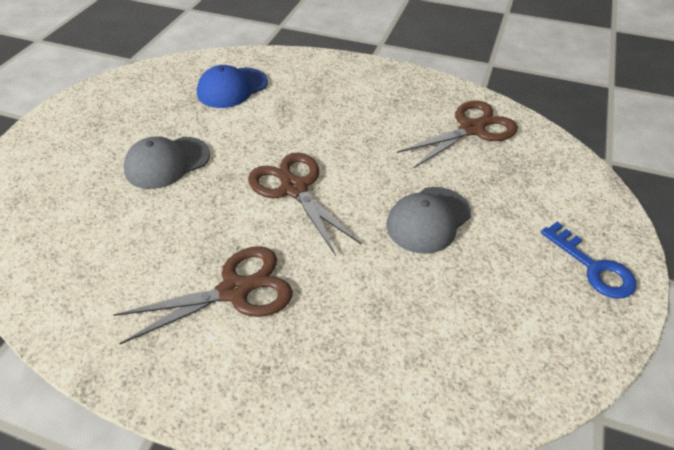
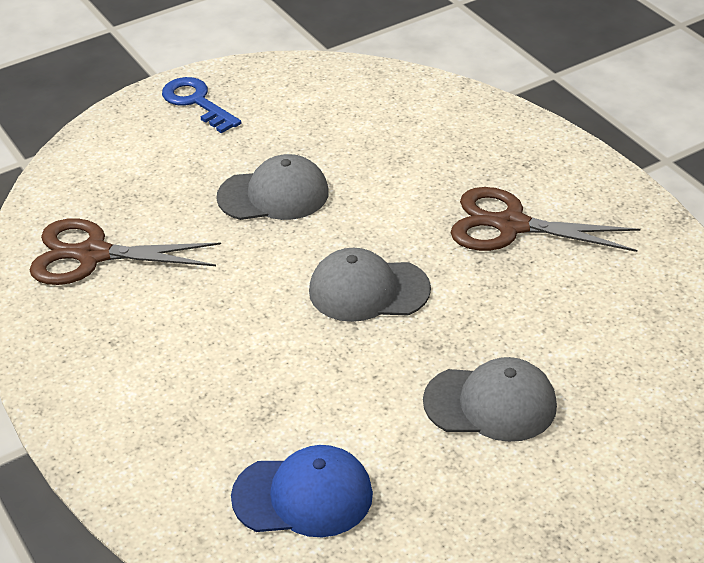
camera: 140 degrees left, 5 degrees down
brown scissors [248,152,361,256] -> grey cap [309,248,431,322]
blue key [541,221,636,299] -> blue key turned 45 degrees counterclockwise [162,77,241,133]

